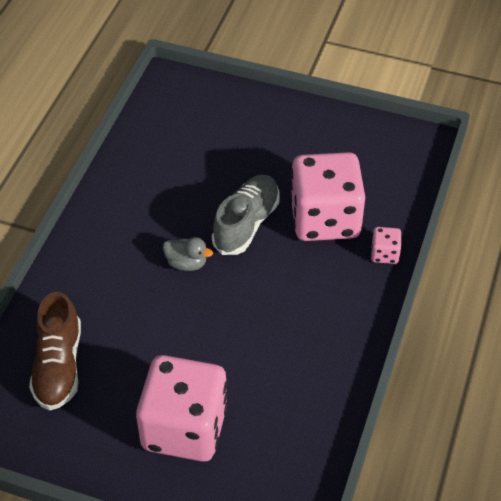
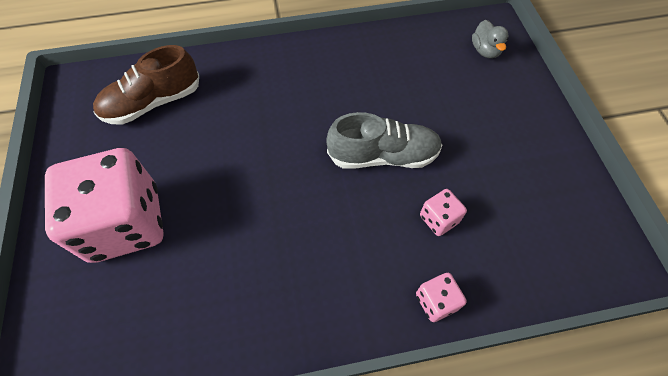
camera: 60 degrees right, 10 degrees up
grey duck [163,237,213,271] -> grey duck moved to [472,20,509,58]
pink dice [290,152,365,241] -> pink dice [420,189,467,236], size x0.41

